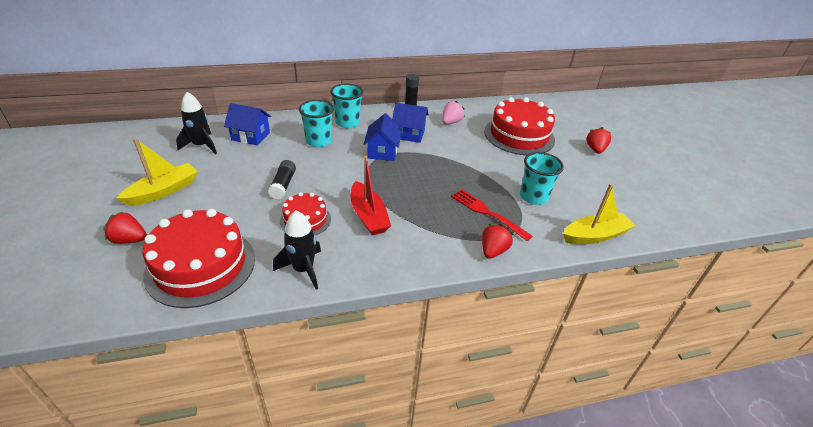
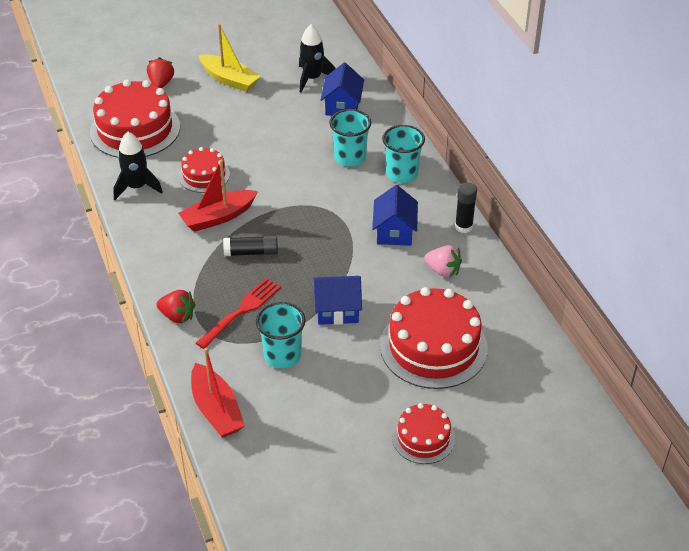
camera: 85 degrees right, 5 degrees up
black glue stick [268,160,296,199] -> black glue stick moved to [223,235,278,256]
blue house [364,114,402,161] -> blue house moved to [313,276,362,325]
yellow boat [563,183,635,244] -> red boat [191,348,245,437]
red strawberry [586,127,611,154] -> red cake [392,403,455,464]

